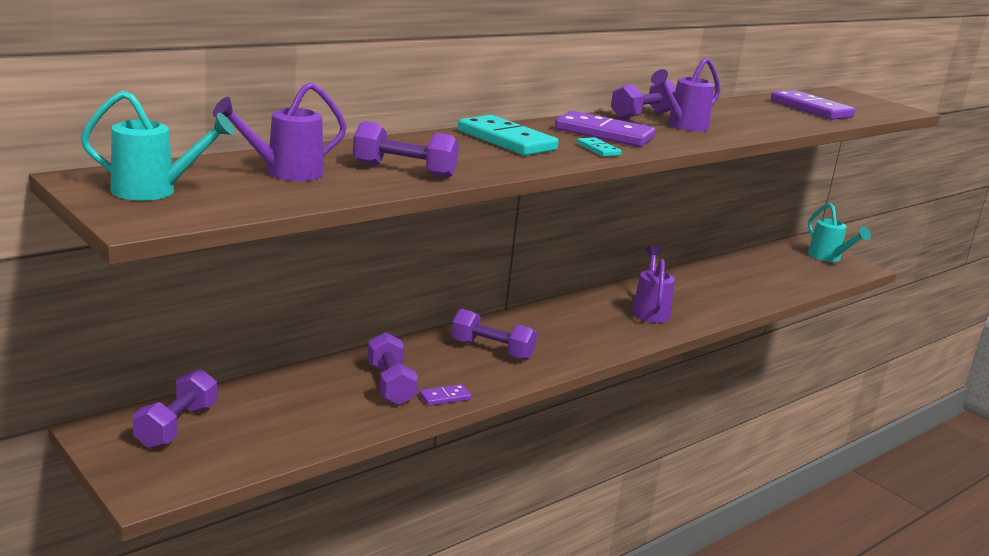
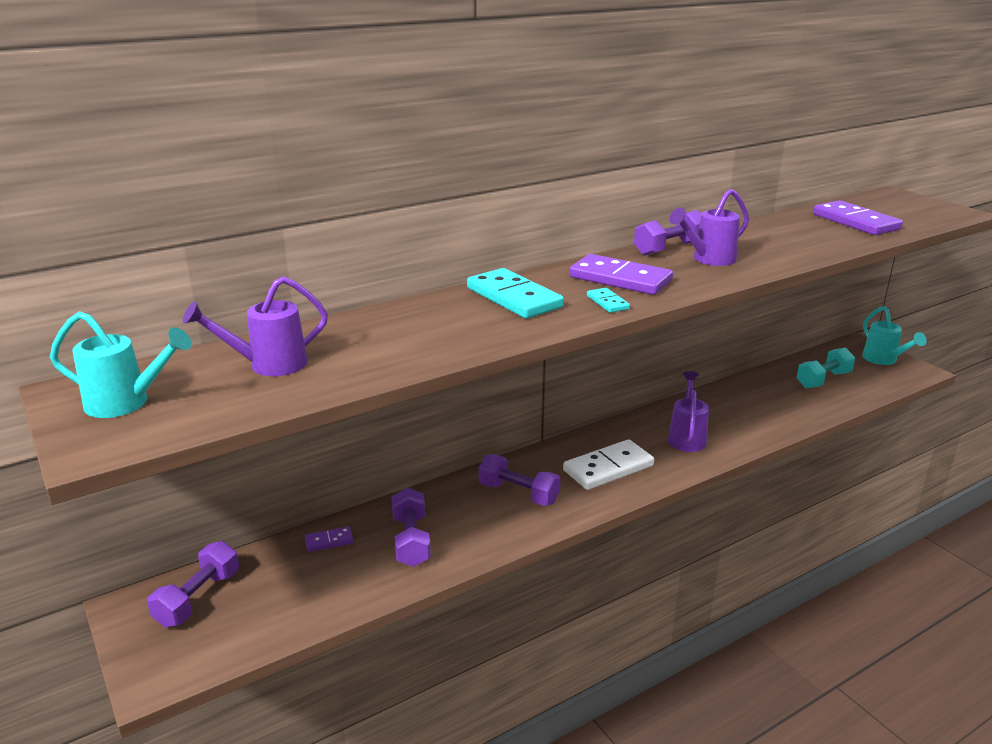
camera: 10 degrees right, 5 degrees up
purple dumbbell [353,121,459,178] -> none
purple domino [419,384,471,406] -> purple domino moved to [305,527,353,552]
none -> white domino [563,439,654,490]
none -> turquoise dumbbell [797,347,855,388]

